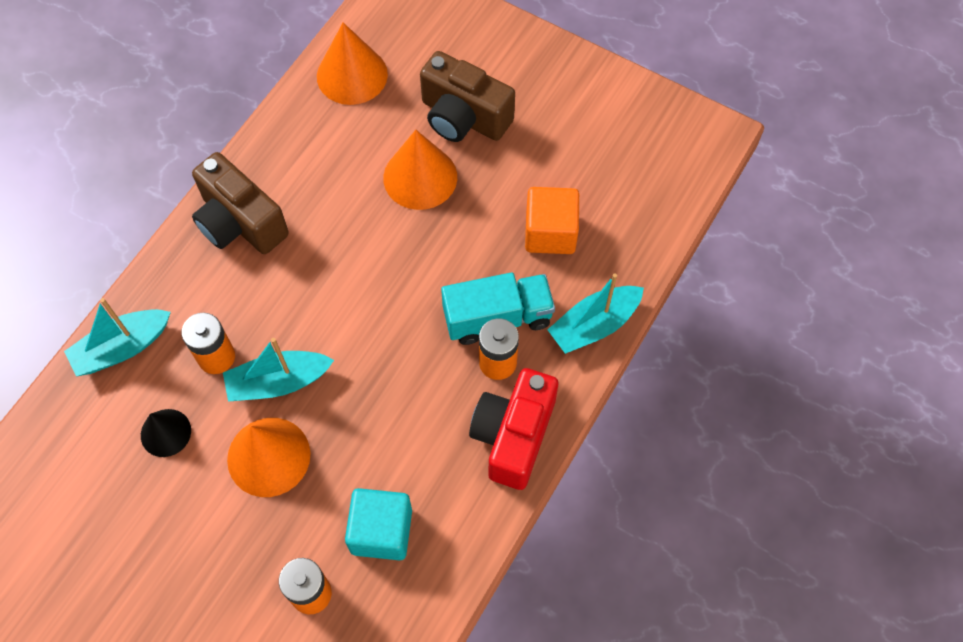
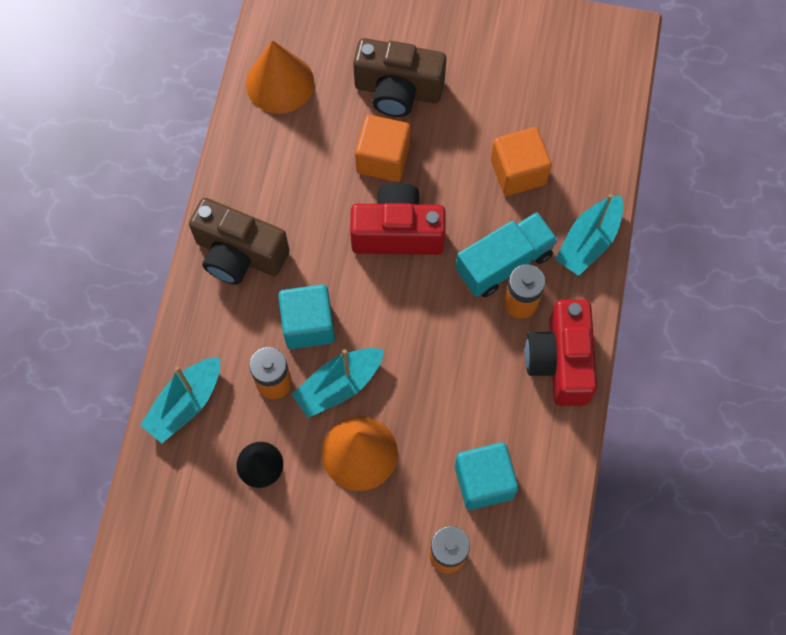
camera: 20 degrees left, 5 degrees up
orange cone [383,130,457,210] -> orange cube [355,115,410,182]
none -> turquoise cube [278,284,335,349]
none -> red camera [350,183,446,255]

